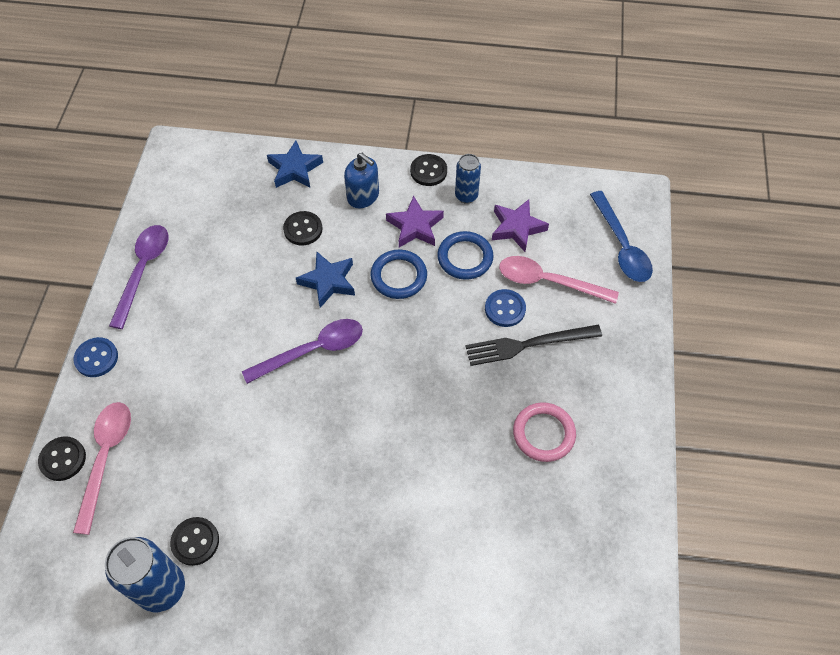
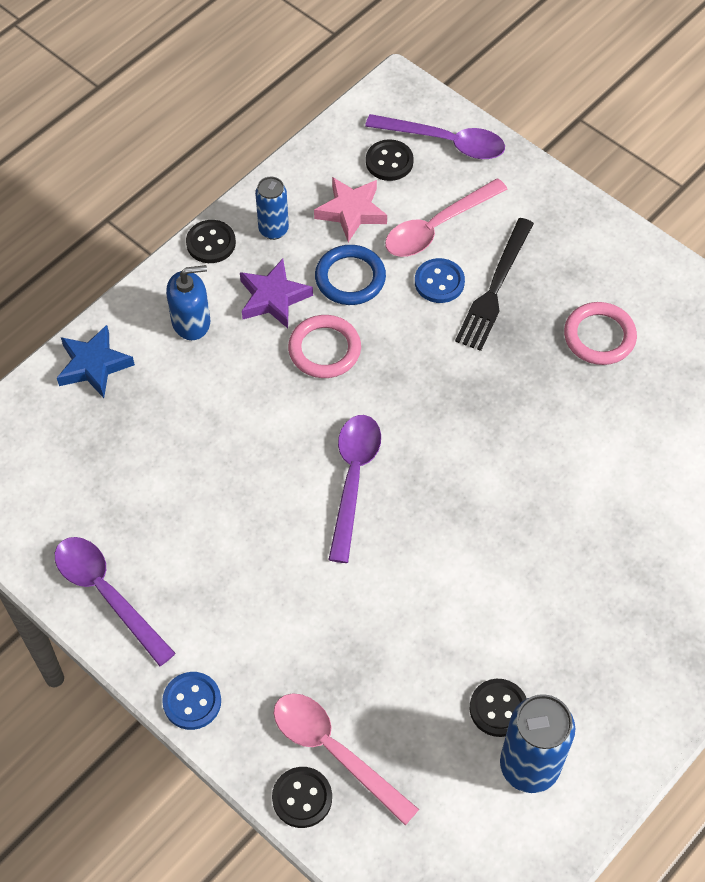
camera: 55 degrees left, 0 degrees up
black button [283,211,322,245] -> black button moved to [366,139,414,181]
blue star [296,252,355,308] -> none
blue ring [371,250,427,299] -> pink ring [288,315,361,378]
purple star [492,199,549,252] -> pink star [314,177,387,242]
blue spoon [590,191,653,282] -> purple spoon [365,114,505,159]

